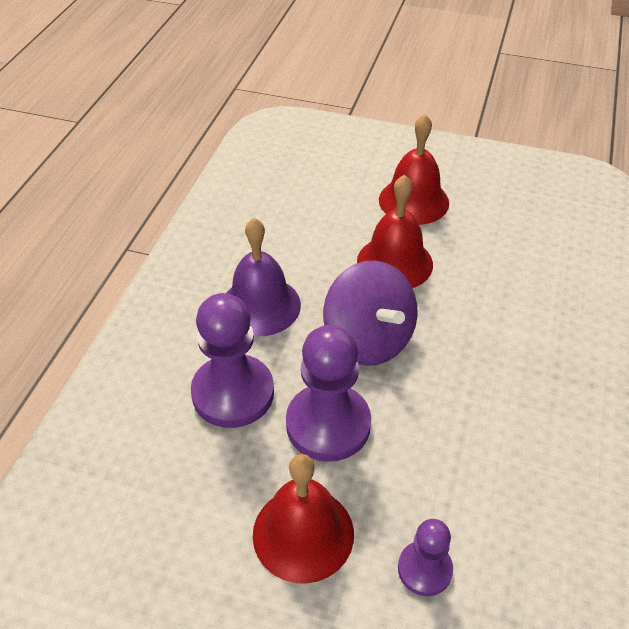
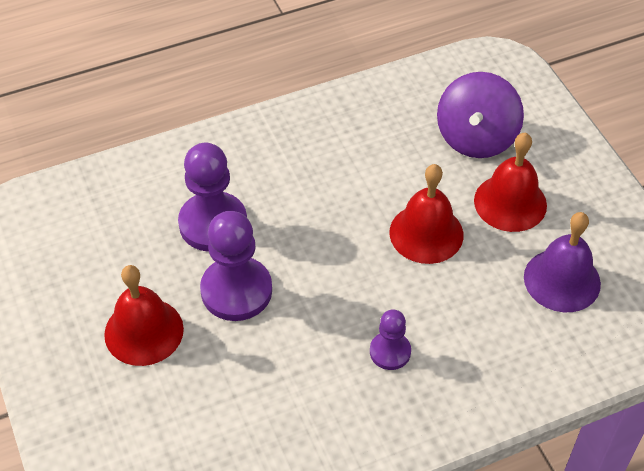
camera: 50 degrees right, 5 degrees up
purple bell [227,218,301,336] -> purple bell moved to [524,212,601,312]
purple spinning top [323,261,417,366] -> purple spinning top moved to [437,72,524,158]
purple pawn [398,519,453,596] -> purple pawn moved to [370,309,411,370]

